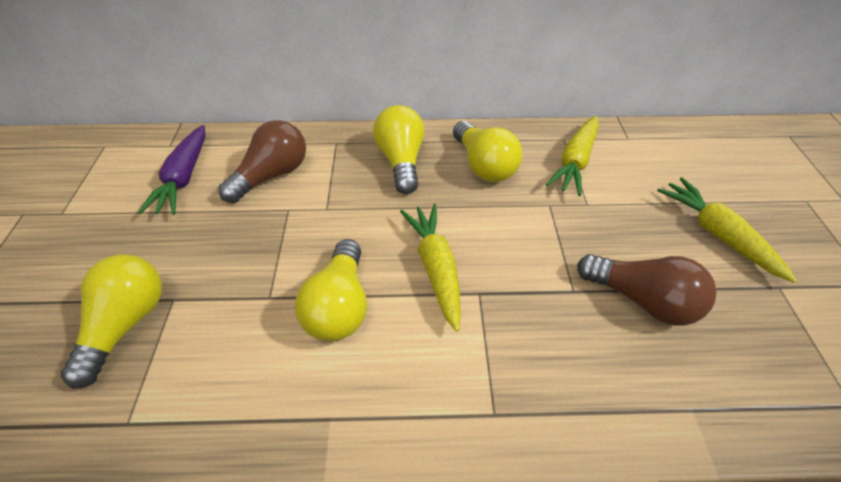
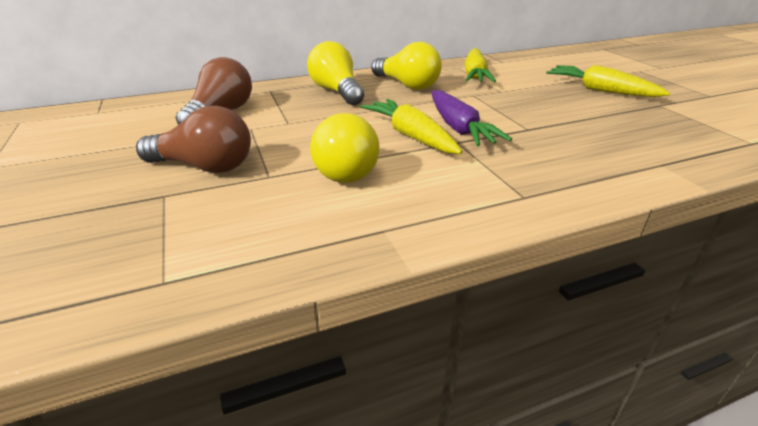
camera: 20 degrees left, 15 degrees down
yellow light bulb [61,254,162,389] -> none
purple carrot [138,125,205,215] -> purple carrot moved to [432,90,512,146]
brown light bulb [577,254,717,326] -> brown light bulb moved to [136,106,251,173]

